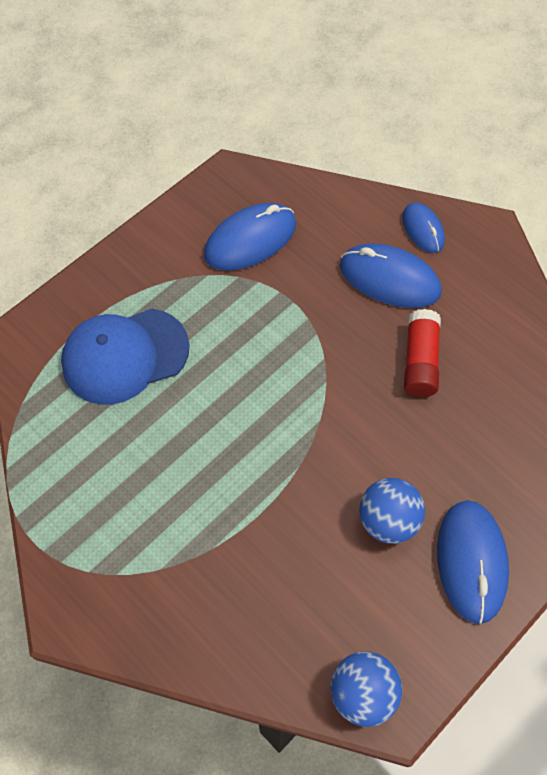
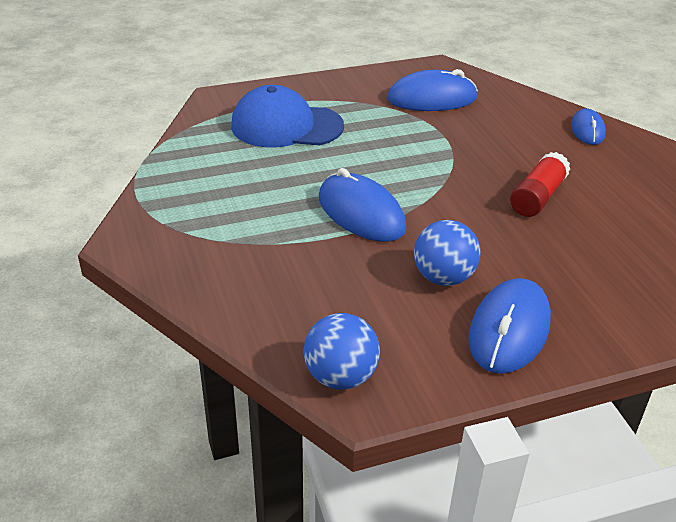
camera: 25 degrees right, 25 degrees down
blue mouse [340,244,442,308] -> blue mouse moved to [319,168,406,242]

